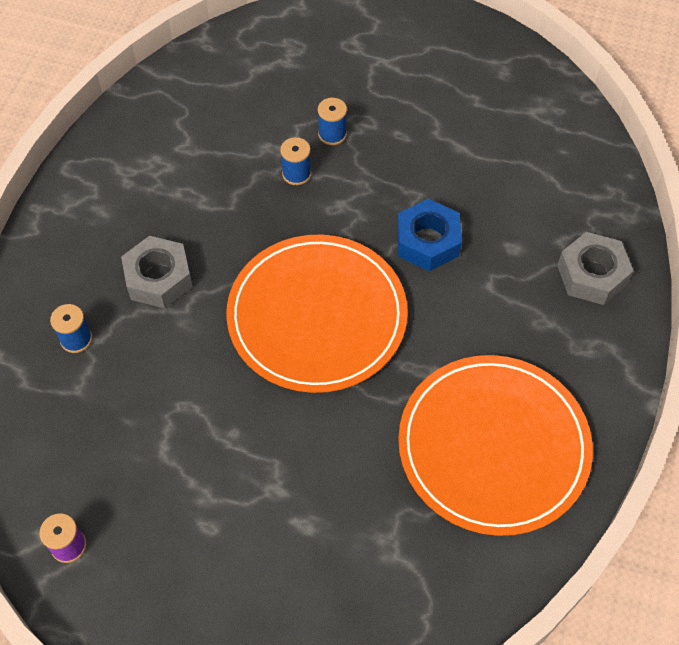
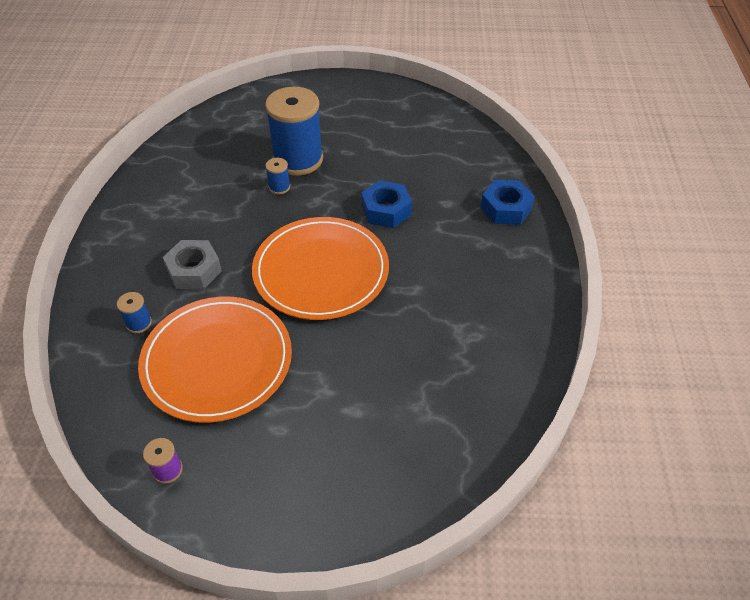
camera: 15 degrees left, 10 degrees down
blue spool [318,98,347,145] -> blue spool [265,87,323,176], size x2.41
orange plate [398,355,593,536] -> orange plate moved to [138,297,292,423]
grey nut [557,232,633,305] -> blue nut [480,180,535,225]

